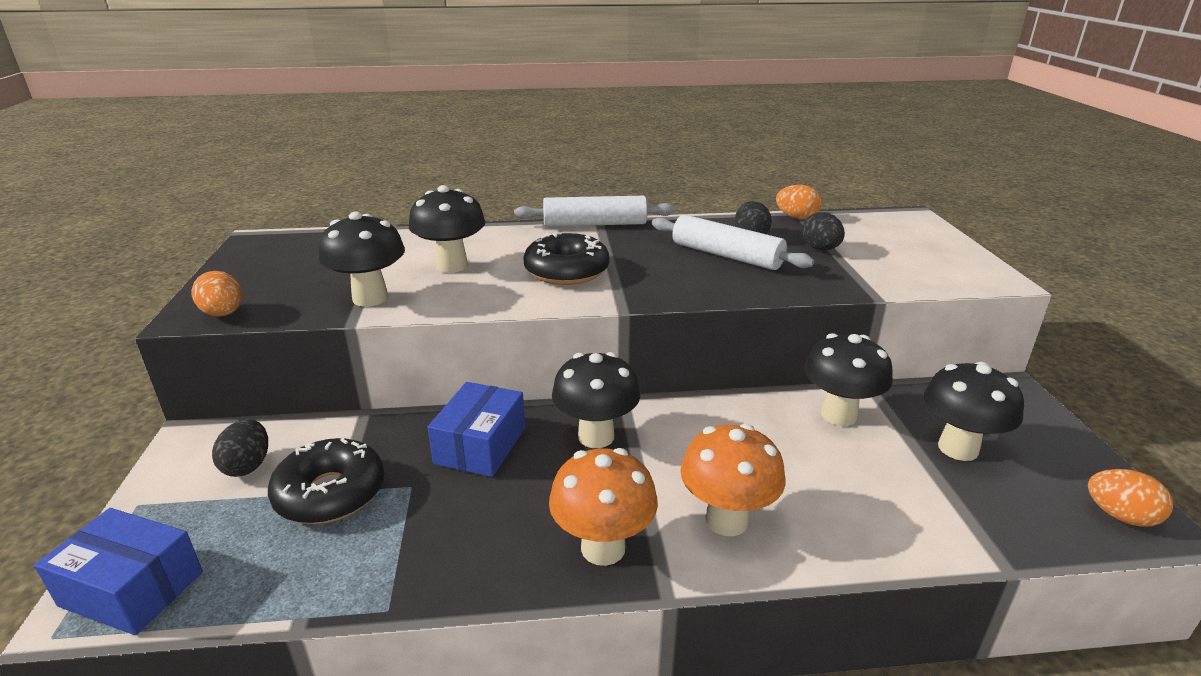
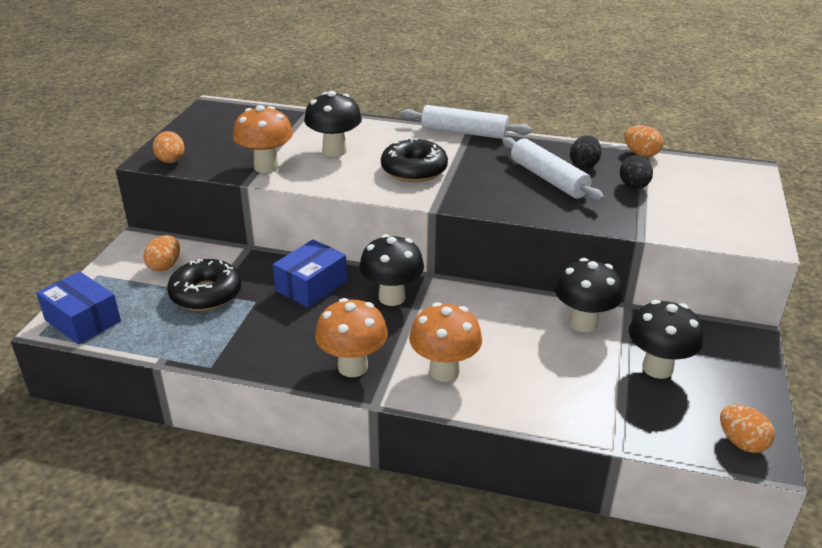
camera: 20 degrees right, 5 degrees up
black egg [212,419,268,477] -> orange egg [144,235,180,271]
black mushroom [319,212,405,307] -> orange mushroom [233,105,293,173]

